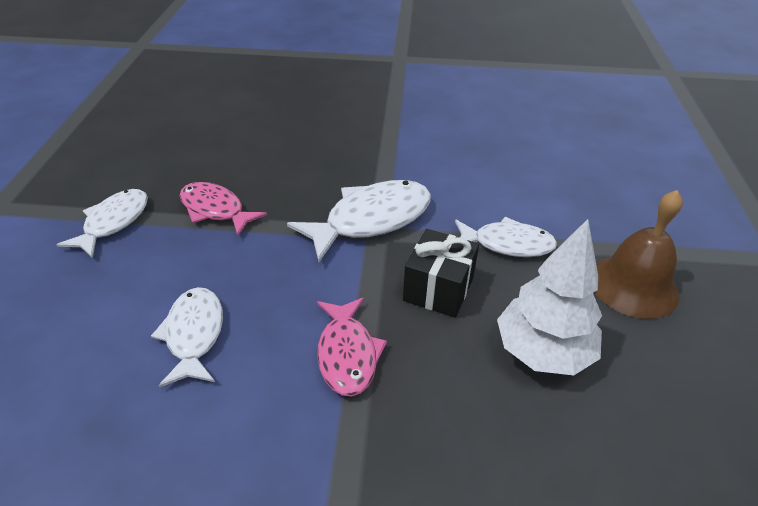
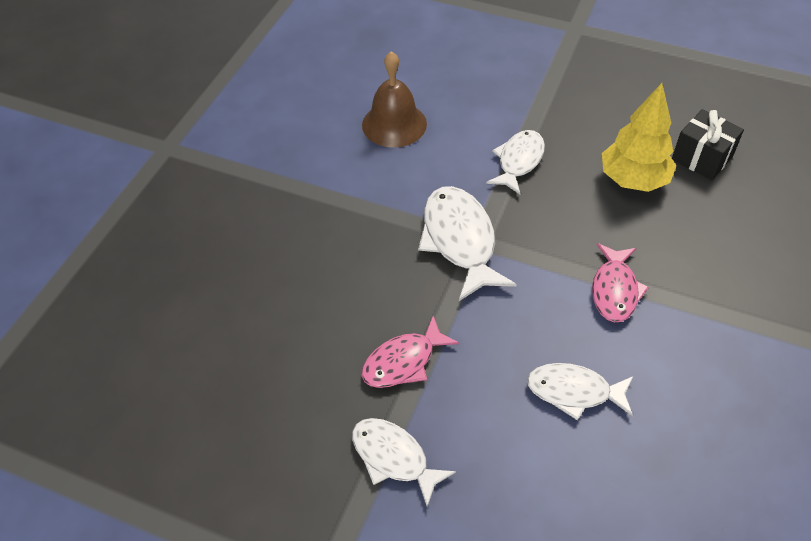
camera: 70 degrees left, 10 degrees up
pink fish [317,297,387,397] -> pink fish turned 90 degrees clockwise [592,243,649,322]
black gift [403,229,479,318] -> black gift moved to [672,109,744,180]
white tree [497,219,602,375] -> yellow tree [602,83,676,192]
brown bell [595,190,683,319] -> brown bell moved to [362,51,427,148]

